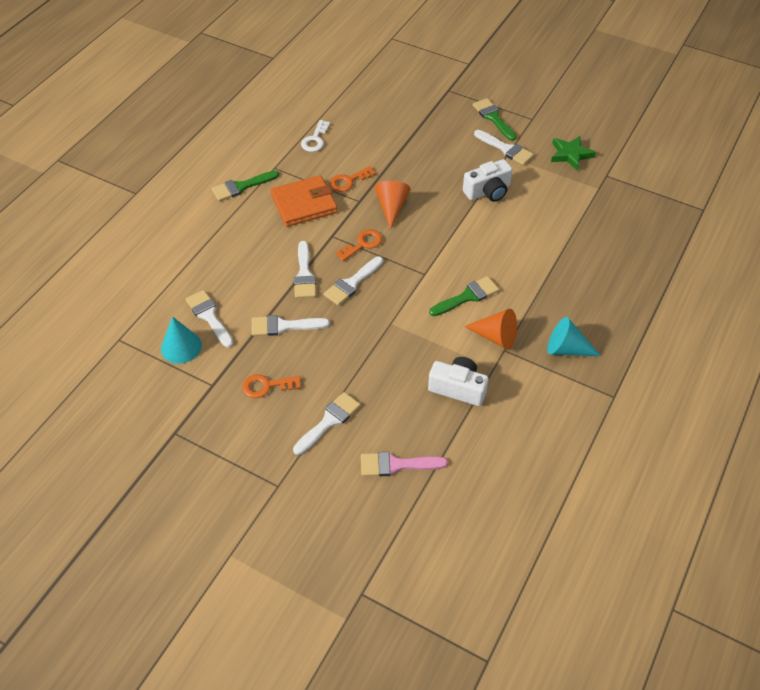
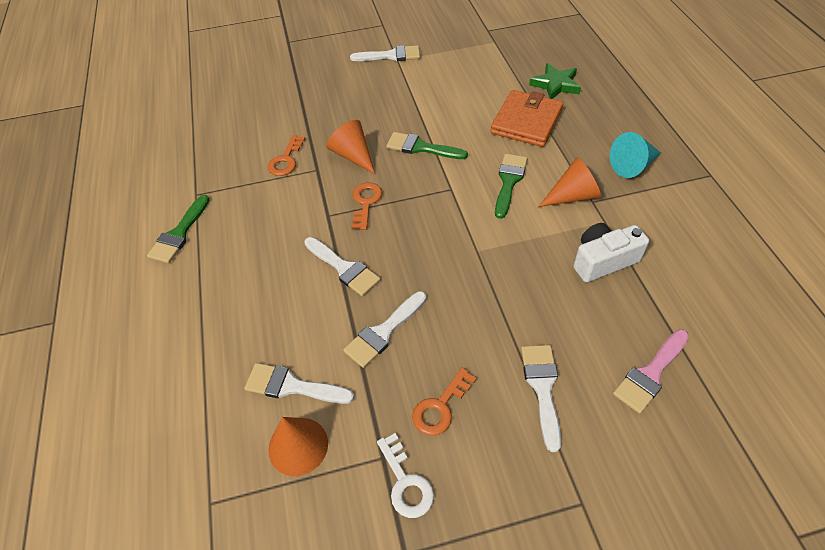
camera: 40 degrees left, 0 degrees up
turquoise cone [161,316,202,364] -> orange cone [268,417,328,476]
orange wallet [270,175,338,227] -> orange wallet moved to [490,90,563,147]
white key [301,120,330,152] -> white key moved to [377,433,434,518]
white brush [324,256,383,306] -> none
white camera [463,159,512,202] -> none
green brush [473,98,517,141] -> green brush moved to [386,132,468,159]
green star [551,136,596,171] -> green star moved to [529,63,581,99]

